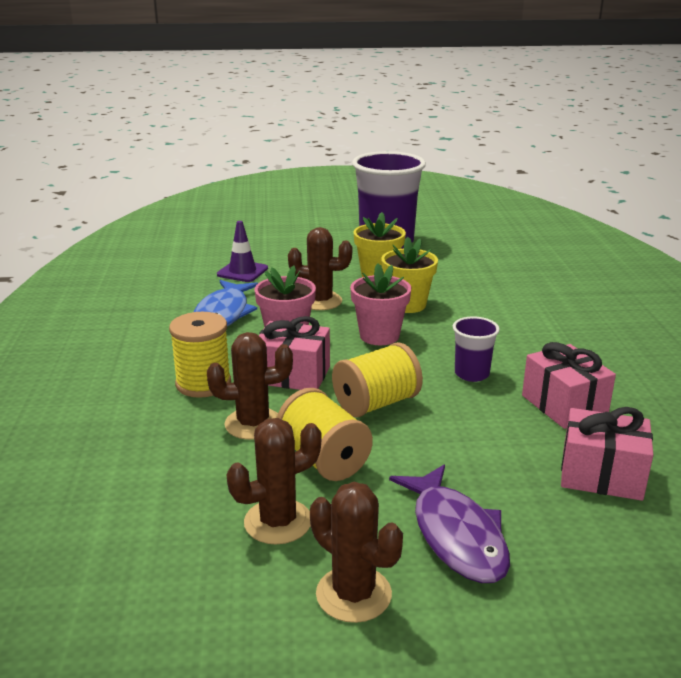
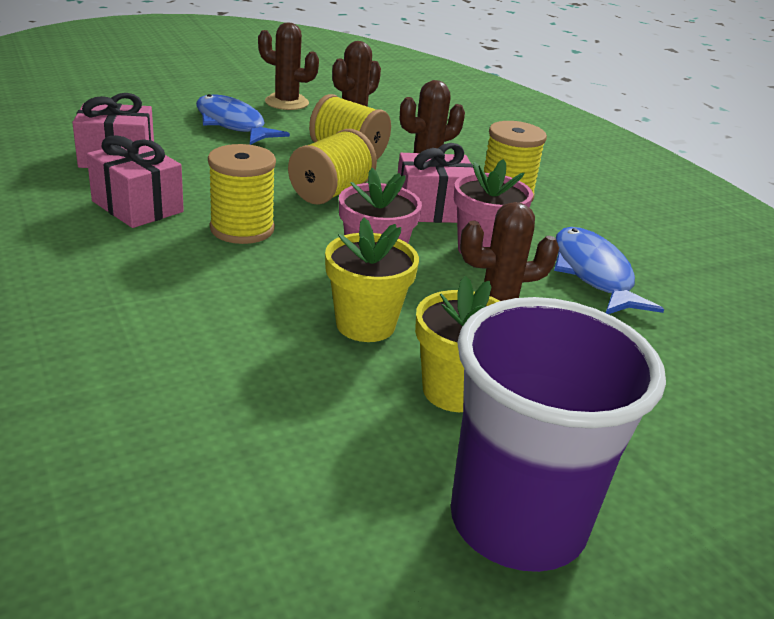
camera: 155 degrees right, 5 degrees up
purple traffic cone [217,221,268,282] -> none
purple fish [389,465,510,583] -> blue fish [196,94,290,145]
purple cup [453,317,500,382] -> yellow spool [208,144,276,244]

